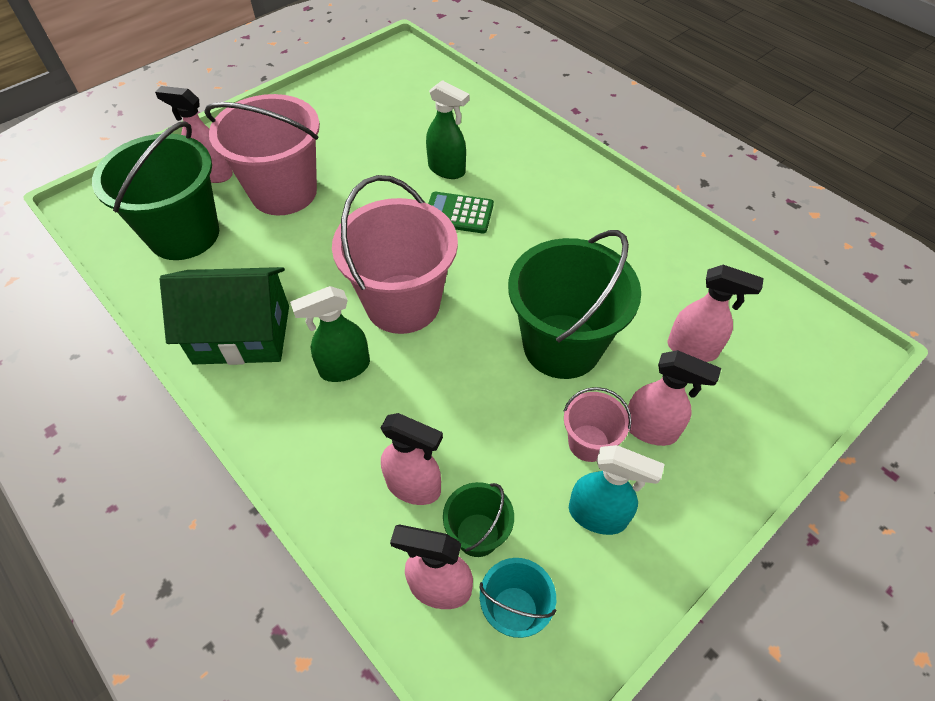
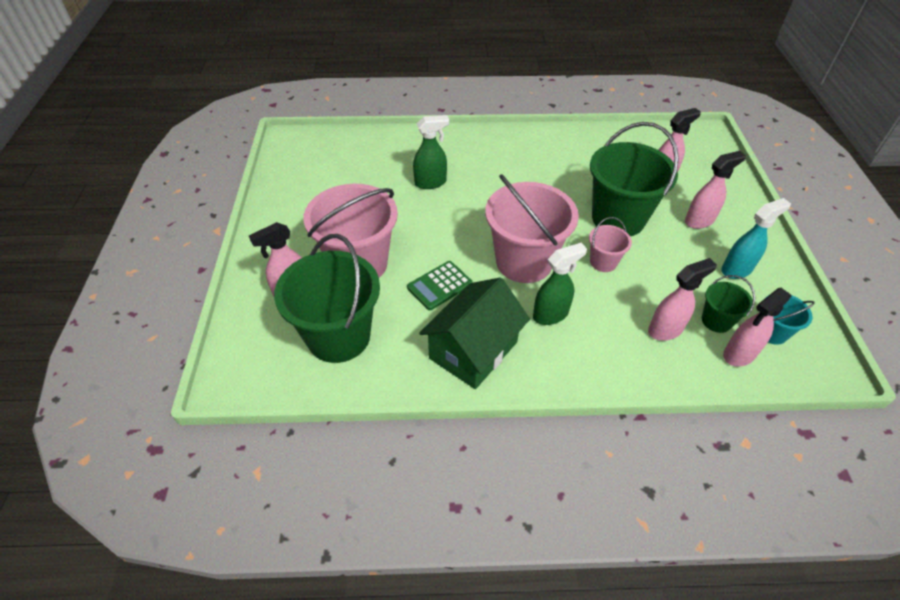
camera: 50 degrees left, 5 degrees down
green spray bottle [290,286,370,382] -> green spray bottle turned 135 degrees counterclockwise [533,243,587,325]
green calculator [428,192,494,233] -> green calculator moved to [407,261,473,310]
pink bucket [563,387,632,462] -> pink bucket moved to [589,217,632,272]

